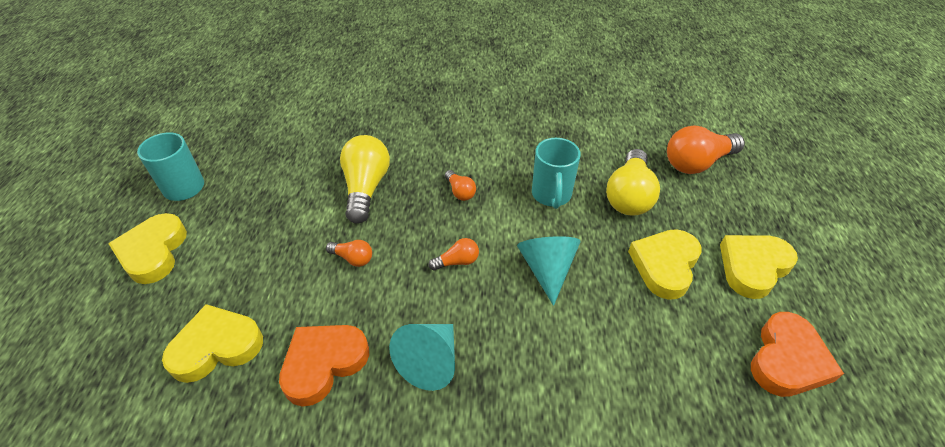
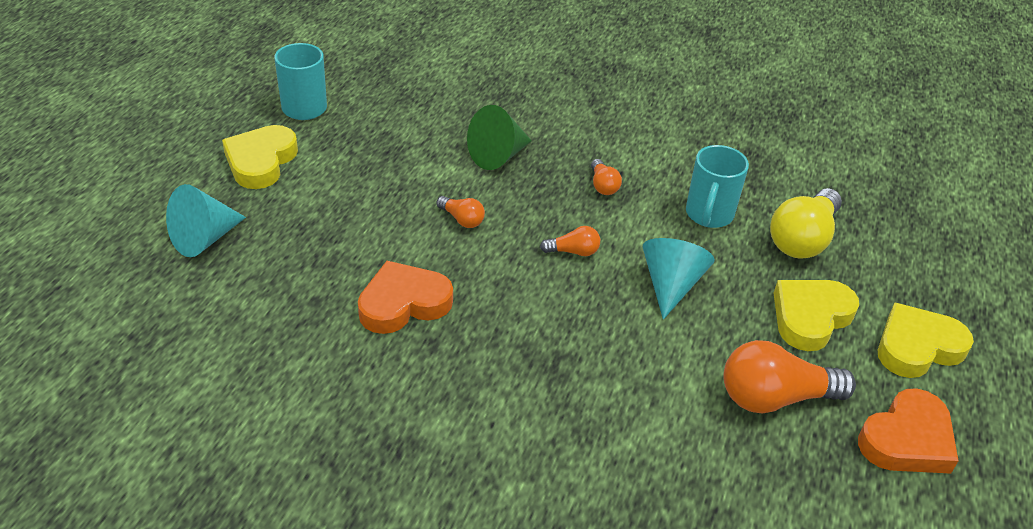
camera: 15 degrees right, 5 degrees down
yellow heart [162,304,263,383] -> none
yellow light bulb [340,135,390,224] -> green cone [467,105,532,170]
turquoise cone [389,324,455,391] -> turquoise cone moved to [166,184,246,257]
orange light bulb [667,126,745,174] -> orange light bulb moved to [724,340,856,414]

